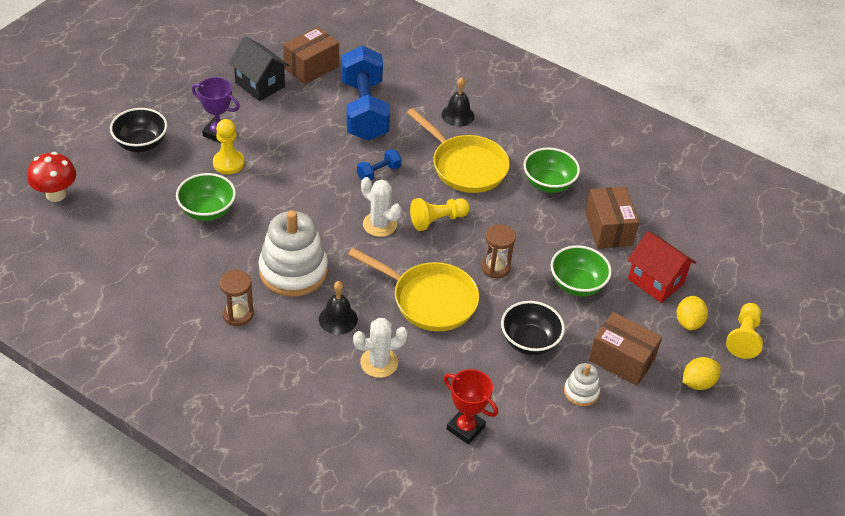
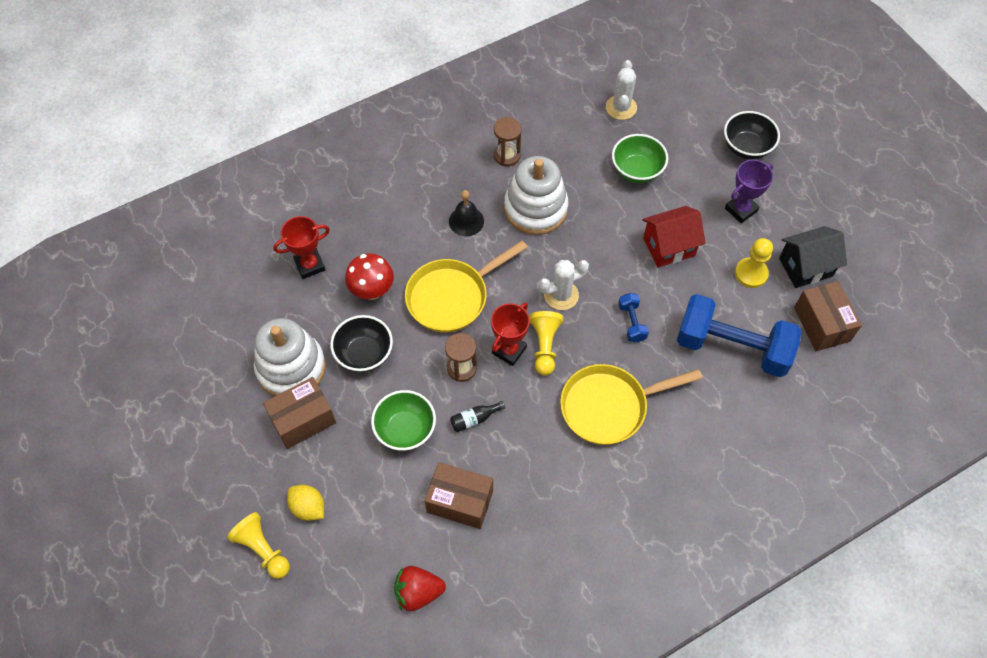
camera: 120 degrees right, 15 degrees up
red mushroom [27,152,76,202] -> red mushroom moved to [345,253,394,300]
yellow pawn [213,119,245,174] -> yellow pawn moved to [735,238,773,288]
white cactus [353,318,408,378] -> white cactus moved to [606,60,637,120]
black bell [441,77,474,127] -> none
green bowl [523,148,580,193] -> none
white stacking toy [564,363,600,406] -> white stacking toy [254,318,326,396], size x2.06
red house [628,231,696,303] -> red house moved to [642,206,706,267]
yellow lemon [683,357,721,390] -> none
none -> red strawberry [394,566,446,611]
none -> black bottle [450,401,505,432]
none -> red trophy [491,303,530,366]

